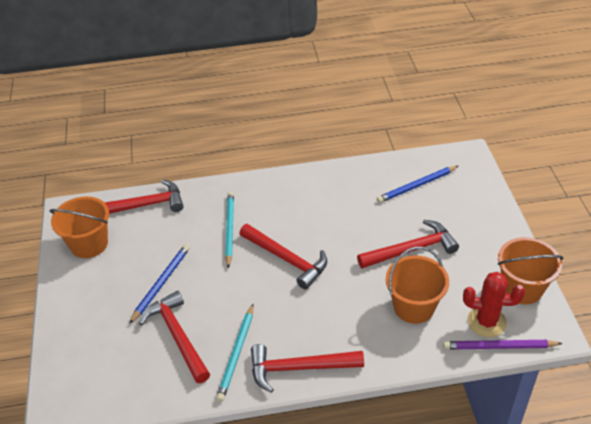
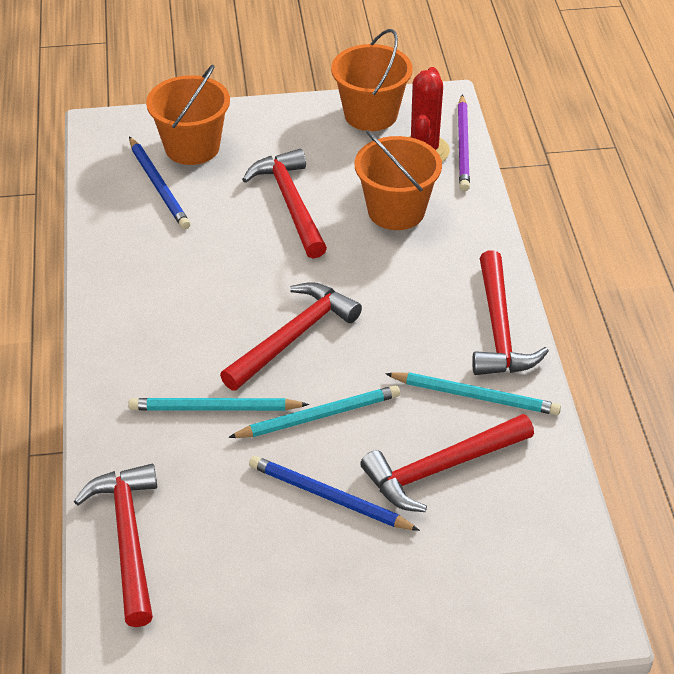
camera: 90 degrees left, 0 degrees up
orange bucket [50,196,109,258] -> orange bucket moved to [146,65,230,165]
none -> turquoise pencil [228,385,400,438]

